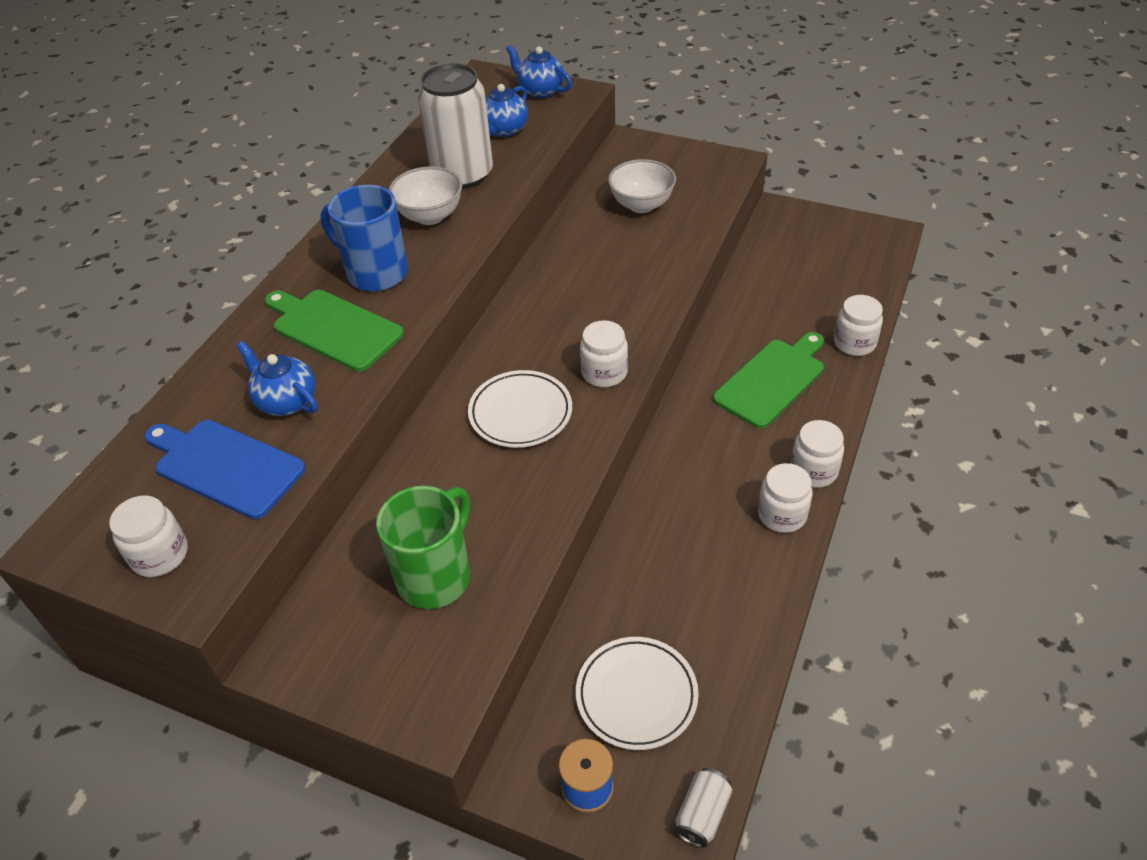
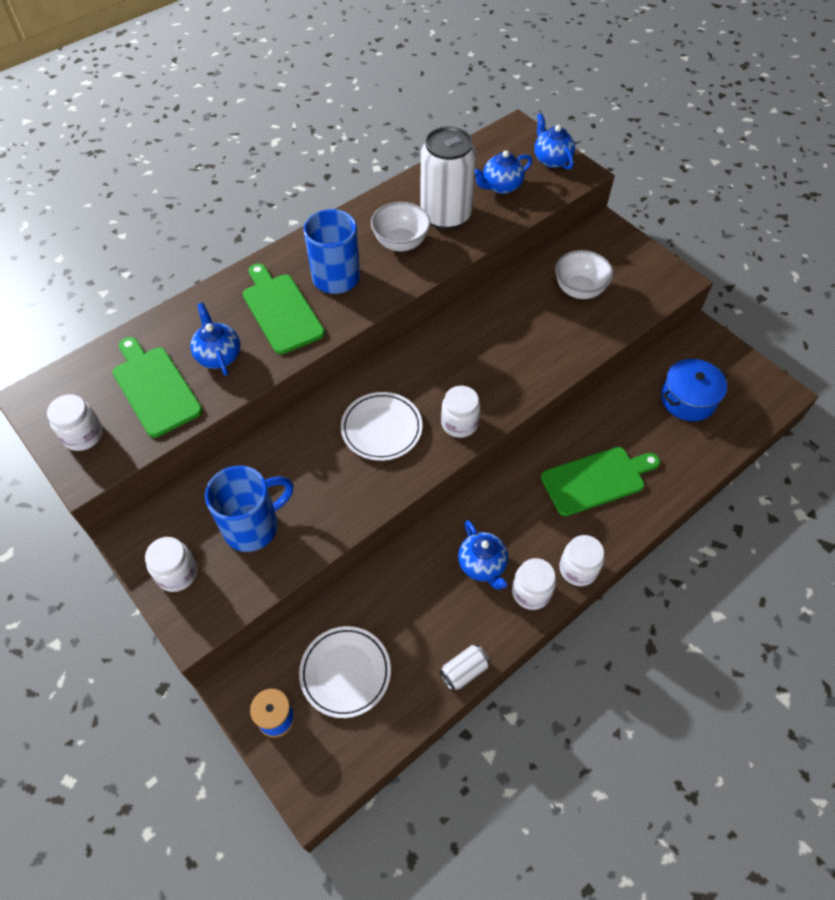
camera: 25 degrees right, 10 degrees up
blue cutting board [144,420,306,519] -> green cutting board [113,337,202,438]
green mug [376,486,470,609] -> blue mug [205,466,293,552]
white can [675,768,732,848] -> white can moved to [439,645,490,691]
white jar [834,295,883,356] -> white jar moved to [145,537,197,592]
none -> blue teapot [458,520,508,590]
none -> blue pot [661,359,728,421]

